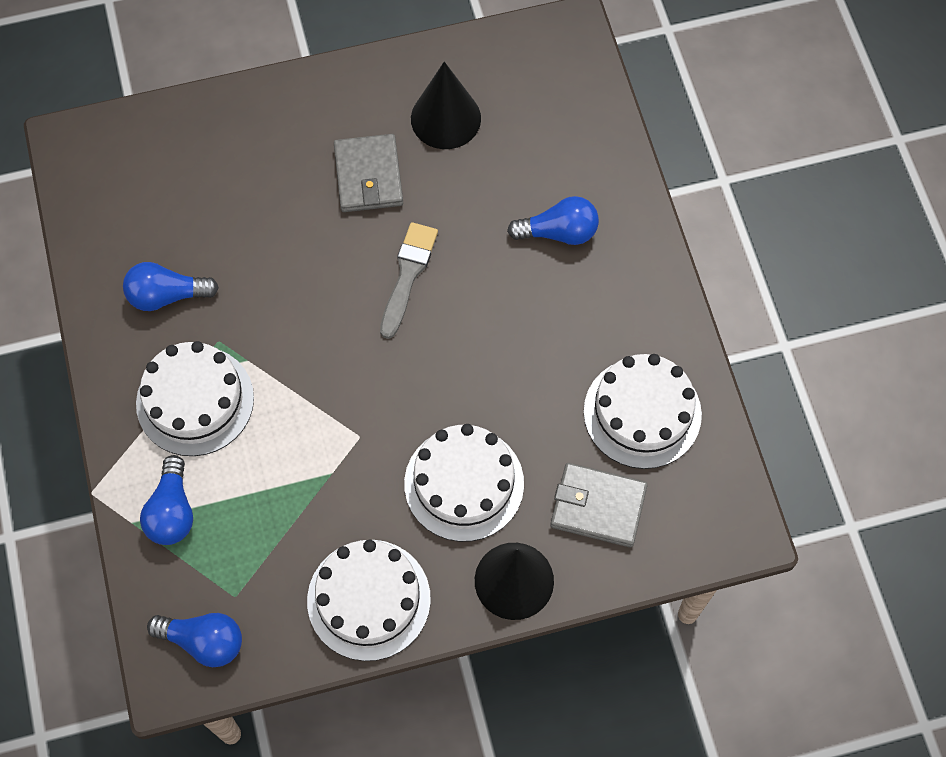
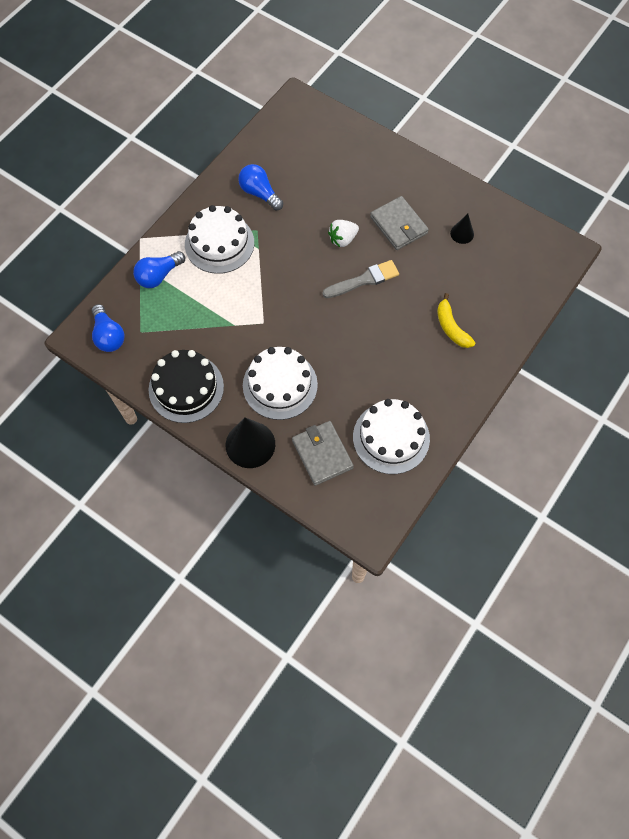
camera: 50 degrees right, 0 degrees up
white cake [307,540,431,661] -> black cake [149,350,224,423]
grey wallet [334,134,403,212] -> grey wallet turned 75 degrees counterclockwise [370,196,429,250]
black cone [411,62,481,149] -> black cone [450,214,474,244], size x0.53
blue light bulb [507,196,599,245] -> yellow banana [437,293,475,348]
none -> white strawberry [328,220,359,247]

